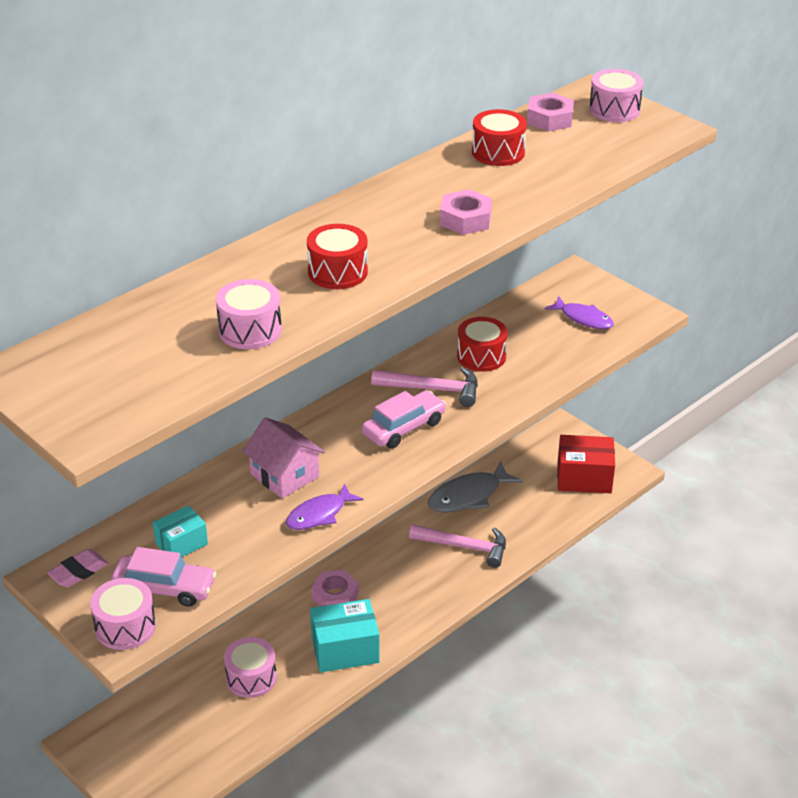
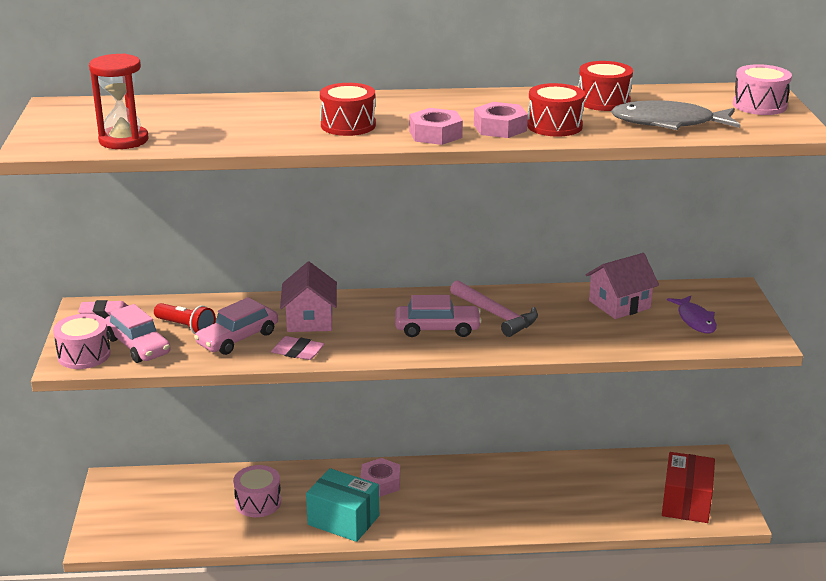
camera: 40 degrees right, 10 degrees down
turquoise box [153,505,208,557] -> red flashlight [154,303,216,334]
pink drum [216,279,282,349] -> none
purple fish [286,484,363,530] -> pink eraser [271,336,324,360]
pink hammer [409,524,506,568] -> none
grey fish [428,461,523,513] -> grey fish moved to [611,100,740,130]
red drum [457,317,508,372] -> red drum moved to [527,83,585,137]
pink nut [527,93,574,132] -> pink nut moved to [409,108,463,145]
red box [557,435,615,493] -> red box turned 60 degrees clockwise [662,452,715,523]
none -> red hourglass [89,54,148,149]
none -> pink car [194,297,278,355]
none -> pink house [585,253,659,319]

